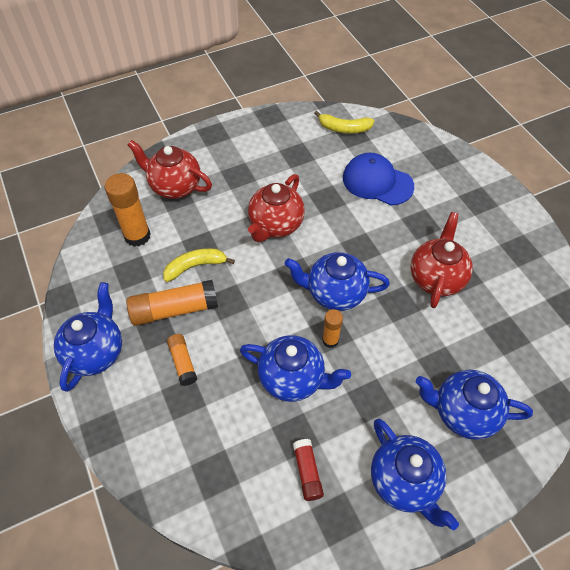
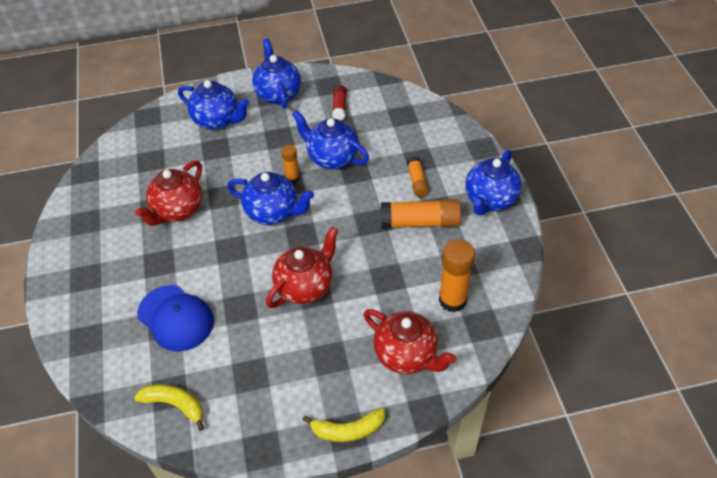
camera: 165 degrees left, 5 degrees down
yellow banana [163,248,235,282] -> yellow banana moved to [302,408,385,442]

